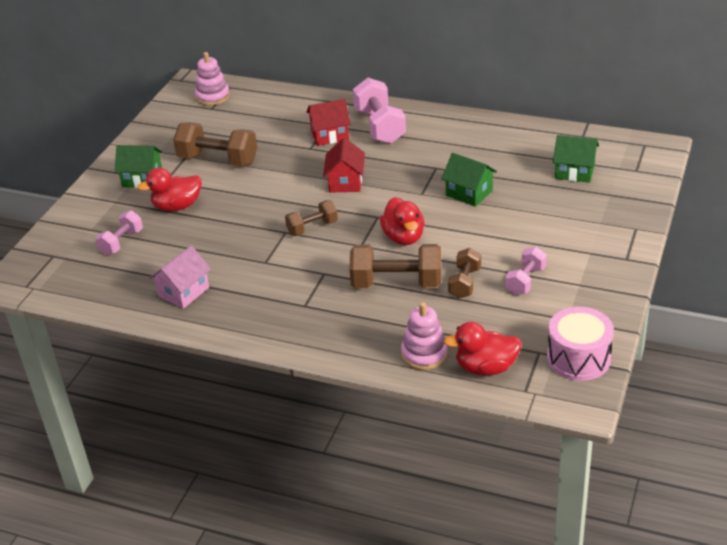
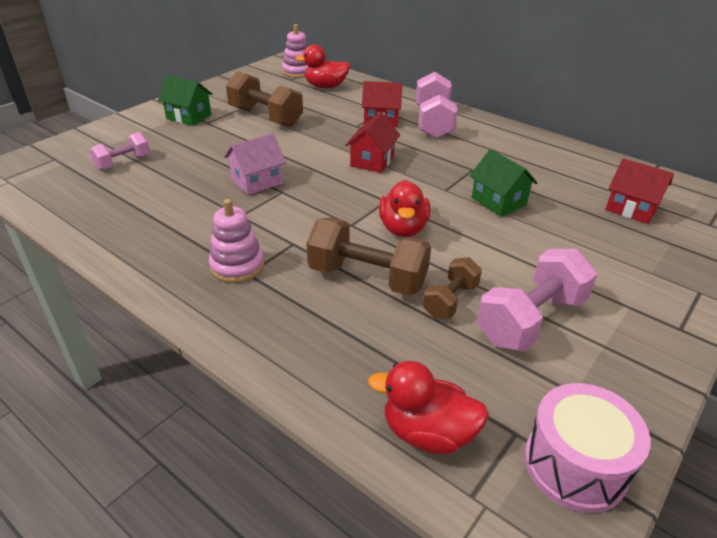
camera: 15 degrees right, 0 degrees up
red duck [137,167,202,211] -> red duck moved to [295,44,350,88]
pink house [149,246,211,309] -> pink house moved to [224,133,286,195]
brown dumbbell [285,200,338,236] -> none
pink stacking toy [401,302,448,370] -> pink stacking toy moved to [209,199,264,283]
pink dumbbell [505,247,547,295] -> pink dumbbell [477,249,597,351], size x1.70
green house [553,135,599,183] -> red house [605,158,674,224]

